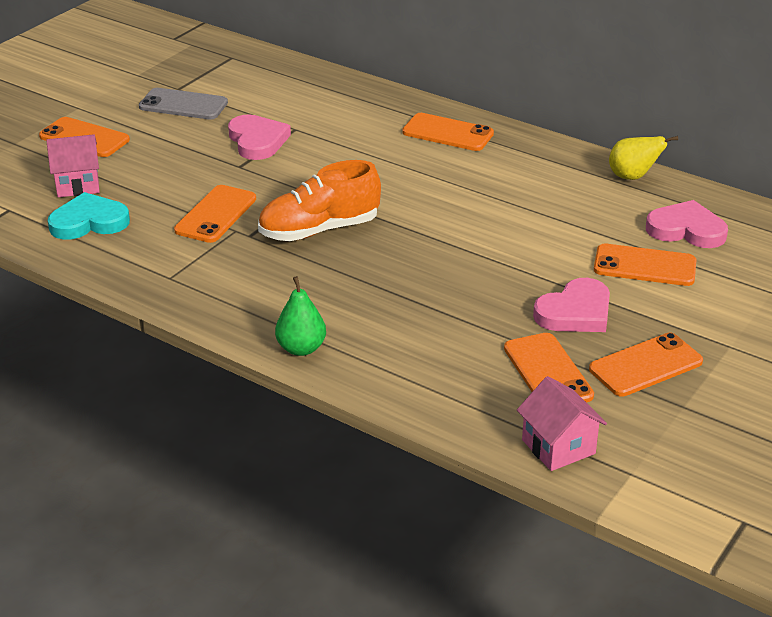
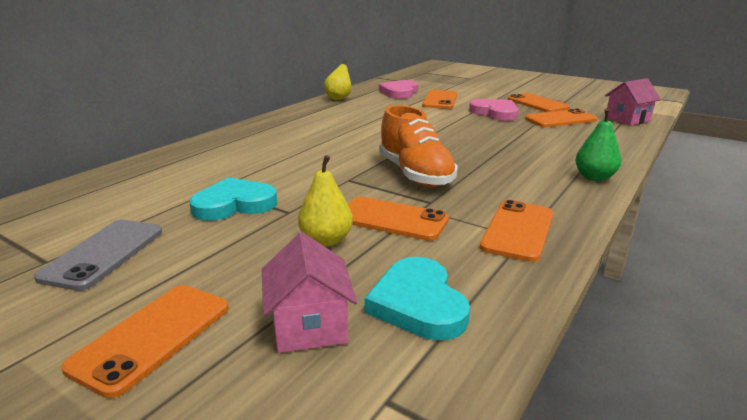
camera: 90 degrees left, 10 degrees down
pink heart [228,115,291,160] -> turquoise heart [189,177,277,221]
orange phone [402,113,494,151] -> orange phone moved to [480,200,553,262]
none -> yellow pear [298,155,353,247]

